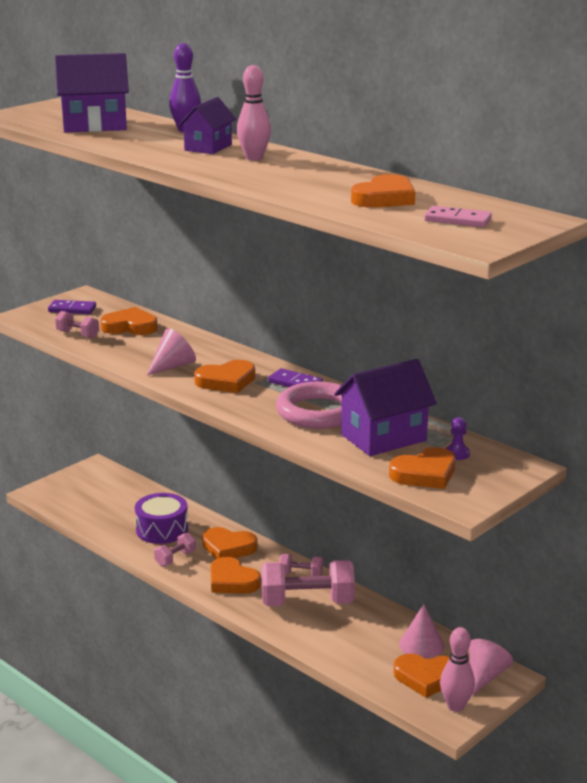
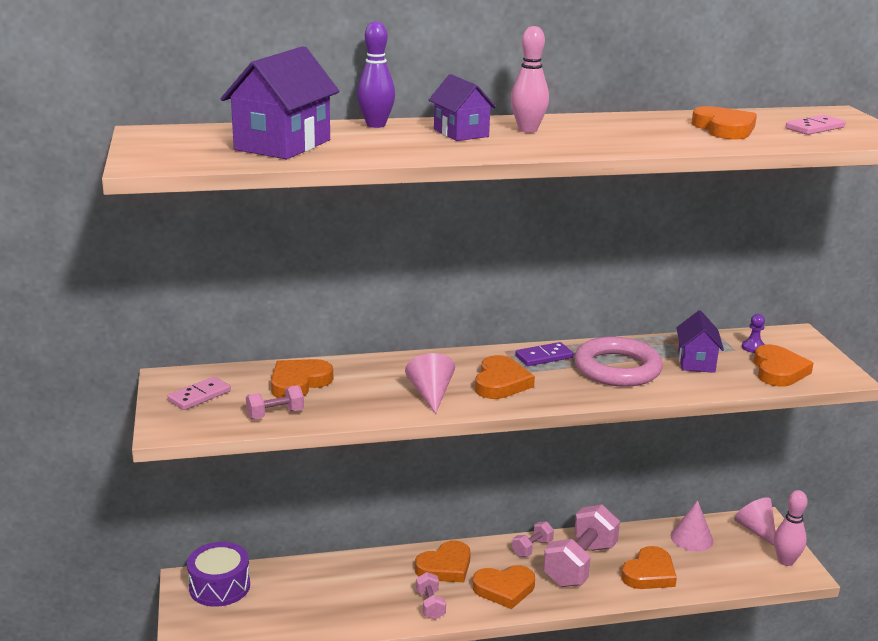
camera: 55 degrees left, 0 degrees up
purple domino [48,300,96,314] -> pink domino [167,376,231,410]
purple drum [135,493,188,544] -> purple drum moved to [187,542,250,607]
purple house [334,359,437,456] -> purple house [676,310,724,373], size x0.62
orange heart [394,654,449,698] -> orange heart moved to [621,546,677,589]

